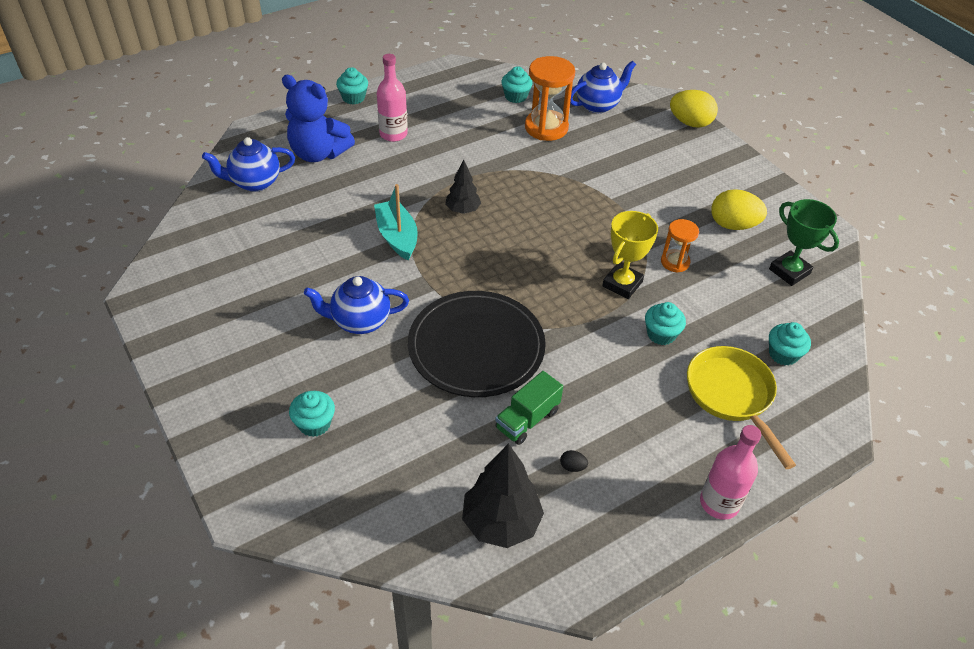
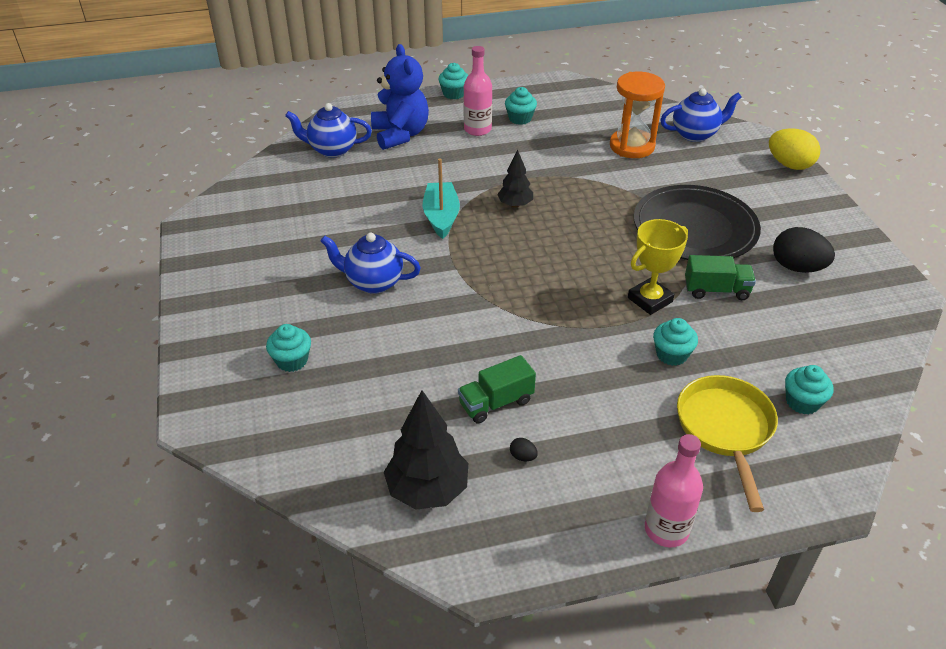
camera: 20 degrees right, 5 degrees down
blue teddy bear [282,75,355,162] -> blue teddy bear turned 150 degrees counterclockwise [371,44,429,150]
black plate [408,291,546,397] -> black plate moved to [634,185,761,260]
turquoise cupcake [501,66,533,103] -> turquoise cupcake moved to [505,87,537,125]
orange hourglass [661,219,699,273] -> green truck [685,255,756,300]
yellow egg [711,189,767,230] -> black egg [773,227,835,273]
green trophy [769,199,839,286] -> none

